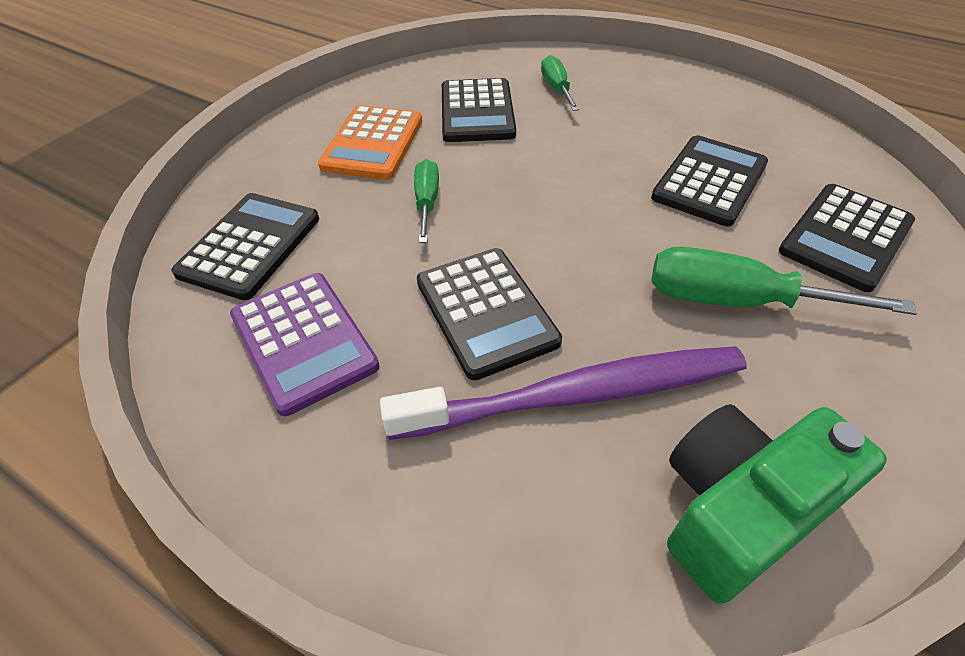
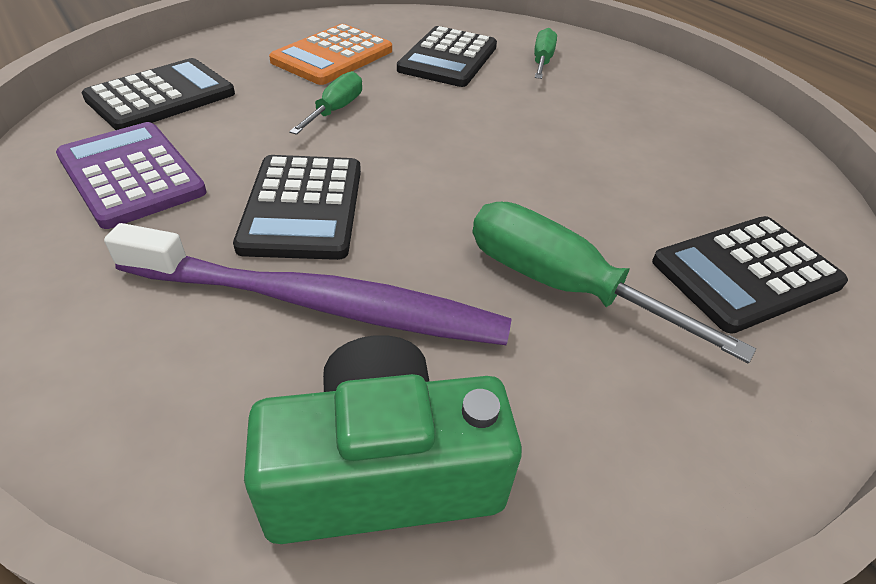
camera: 20 degrees right, 5 degrees down
purple calculator [230,273,379,416] -> purple calculator turned 150 degrees clockwise [56,122,207,229]
black calculator [651,135,768,227] -> none

